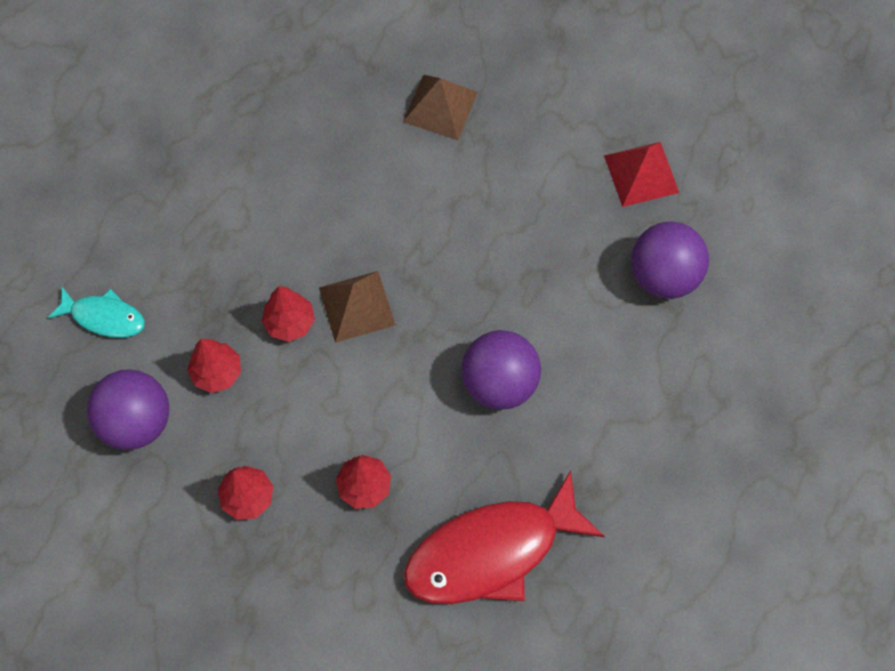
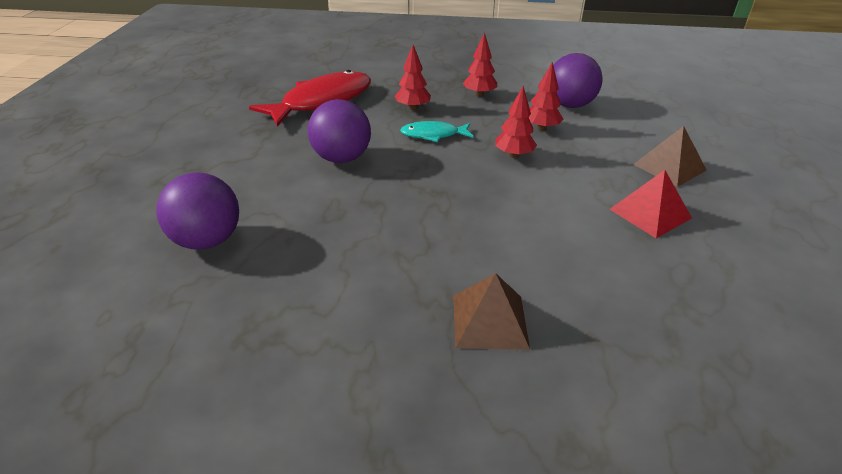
camera: 160 degrees right, 30 degrees down
turquoise fish [48,287,145,338] -> turquoise fish moved to [400,121,473,142]
brown pyramid [319,271,395,343] -> brown pyramid moved to [633,126,707,187]
red pyramid [604,142,680,207] -> red pyramid moved to [609,170,692,238]

